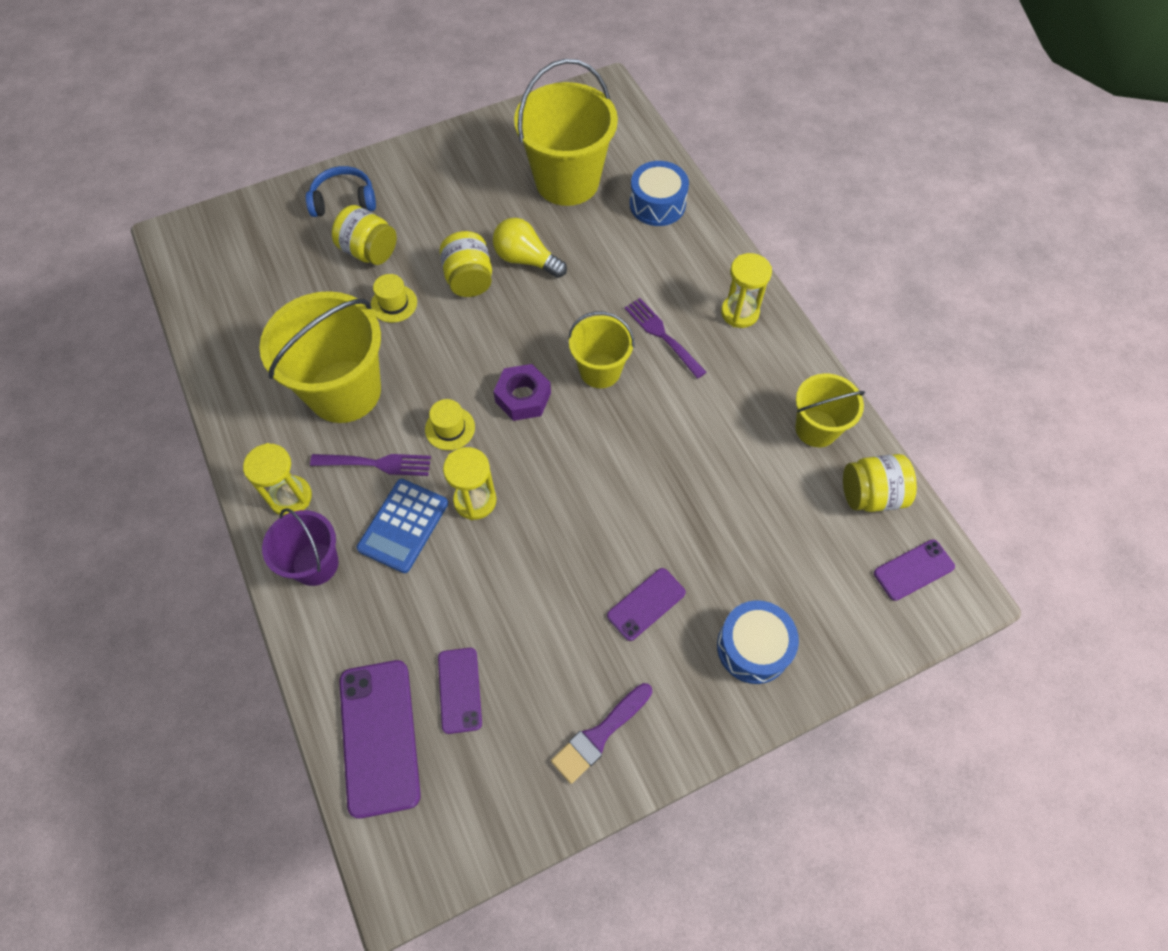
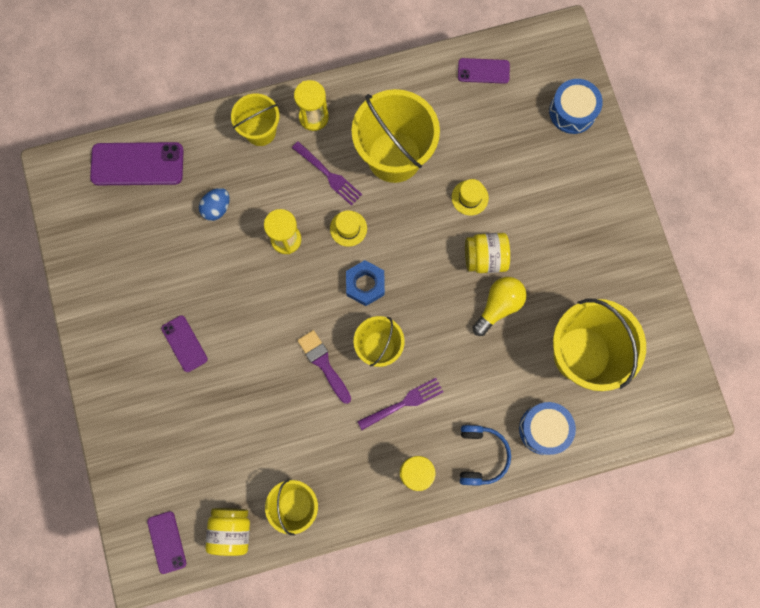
camera: 100 degrees right, 15 degrees up
purple bucket [262,508,338,586] -> yellow bucket [231,93,279,146]
blue headphones [306,166,376,217] -> blue headphones moved to [460,425,511,486]
purple fork [310,454,431,476] -> purple fork turned 60 degrees counterclockwise [292,141,362,206]
yellow jar [332,205,397,265] -> none
blue calculator [357,479,448,573] -> none
purple phone [438,648,482,734] -> purple phone moved to [458,58,510,84]
purple nut [493,364,551,421] -> blue nut [346,260,385,306]
purple brush [551,683,652,784] -> purple brush moved to [297,330,351,404]
blue drum [717,600,799,684] -> blue drum moved to [549,79,603,134]
none -> blue egg [199,188,230,221]

